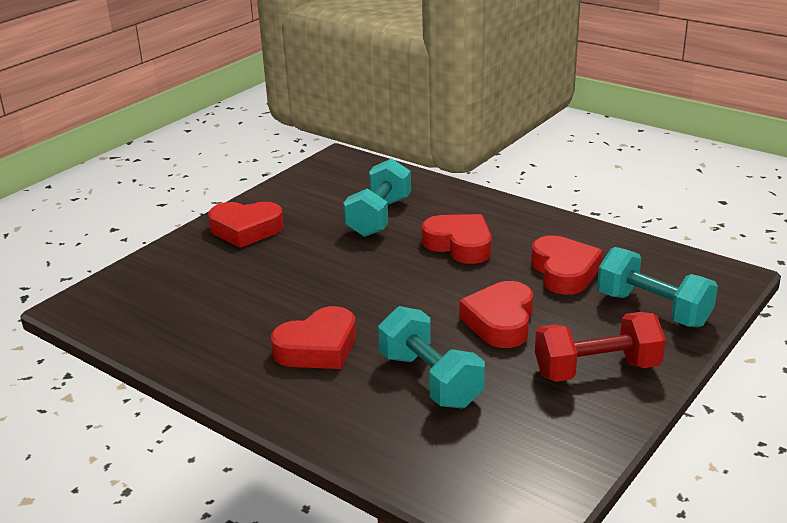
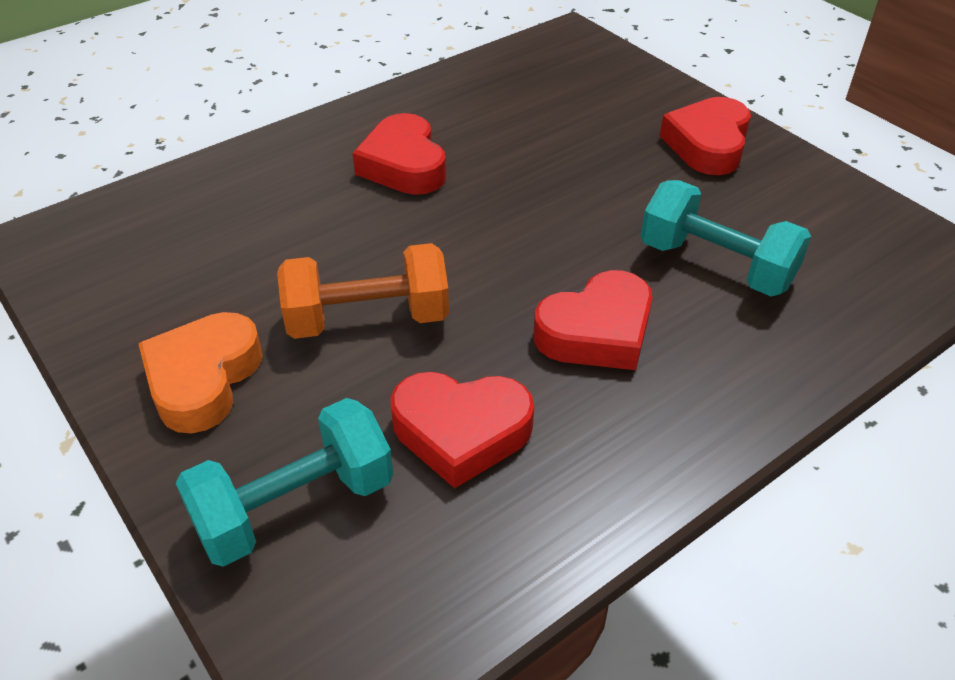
camera: 105 degrees right, 15 degrees up
turquoise dumbbell [378,306,485,408] -> none
red heart [459,281,533,348] -> orange dumbbell [277,243,449,339]
red dumbbell [535,312,666,382] -> orange heart [138,312,263,434]

